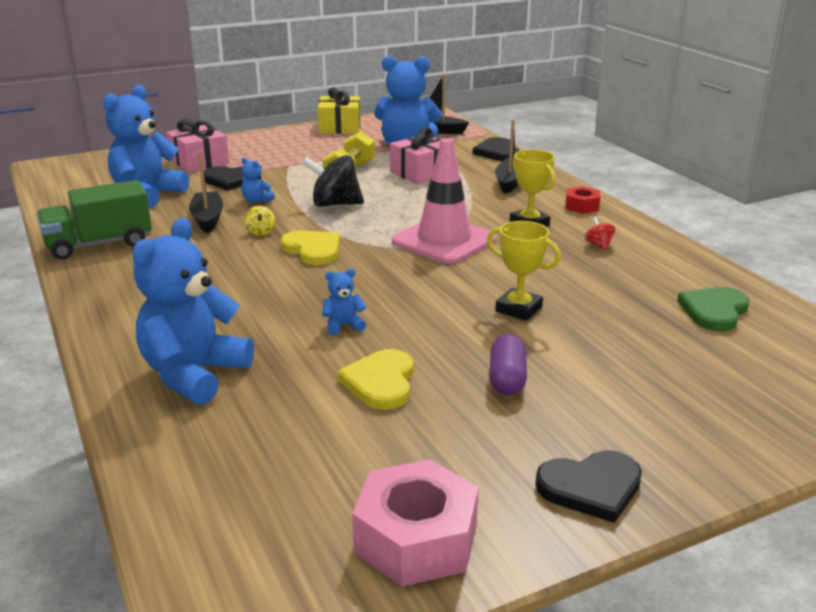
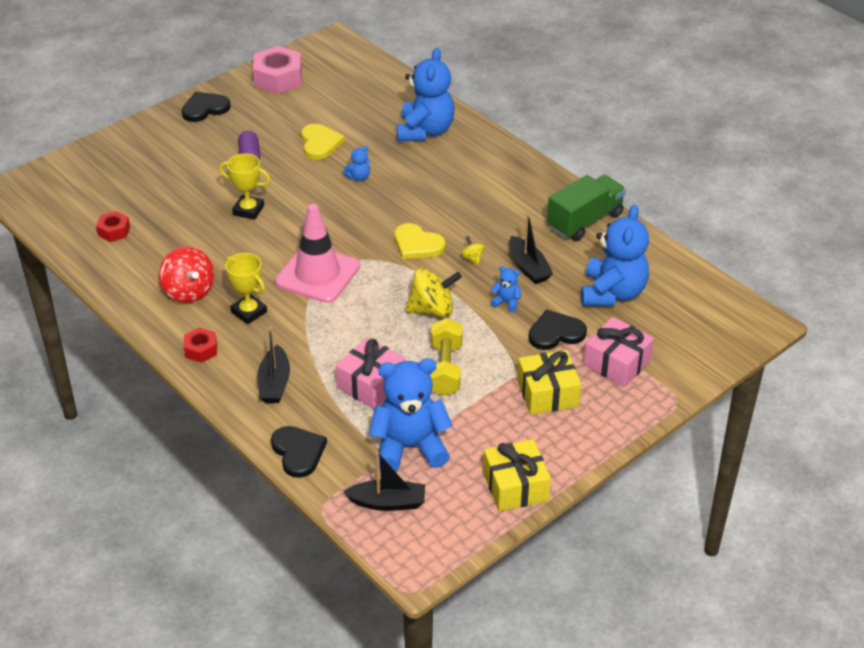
camera: 165 degrees right, 15 degrees up
black spinning top [302,155,364,207] -> yellow spinning top [405,268,462,317]
red spinning top [585,216,616,251] -> red spinning top [159,247,214,303], size x2.10
green heart [677,287,749,331] -> red nut [96,211,130,242]
none -> yellow gift [517,350,581,415]

